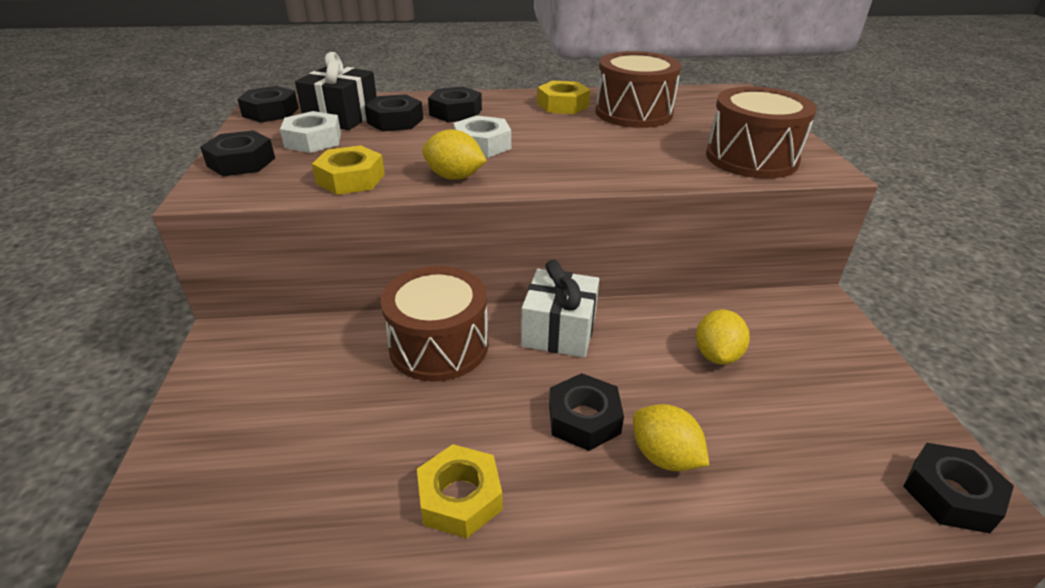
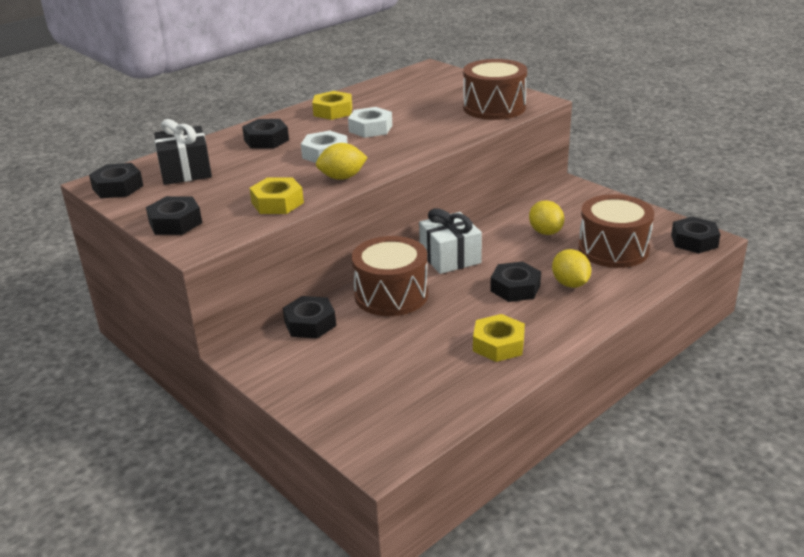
camera: 35 degrees left, 5 degrees down
white nut [280,111,341,153] -> white nut moved to [348,107,392,138]
black nut [364,94,423,132] -> black nut moved to [283,296,336,339]
brown drum [595,51,681,128] -> brown drum moved to [578,194,654,268]
yellow lemon [633,404,709,471] -> yellow lemon turned 60 degrees clockwise [552,249,591,288]

